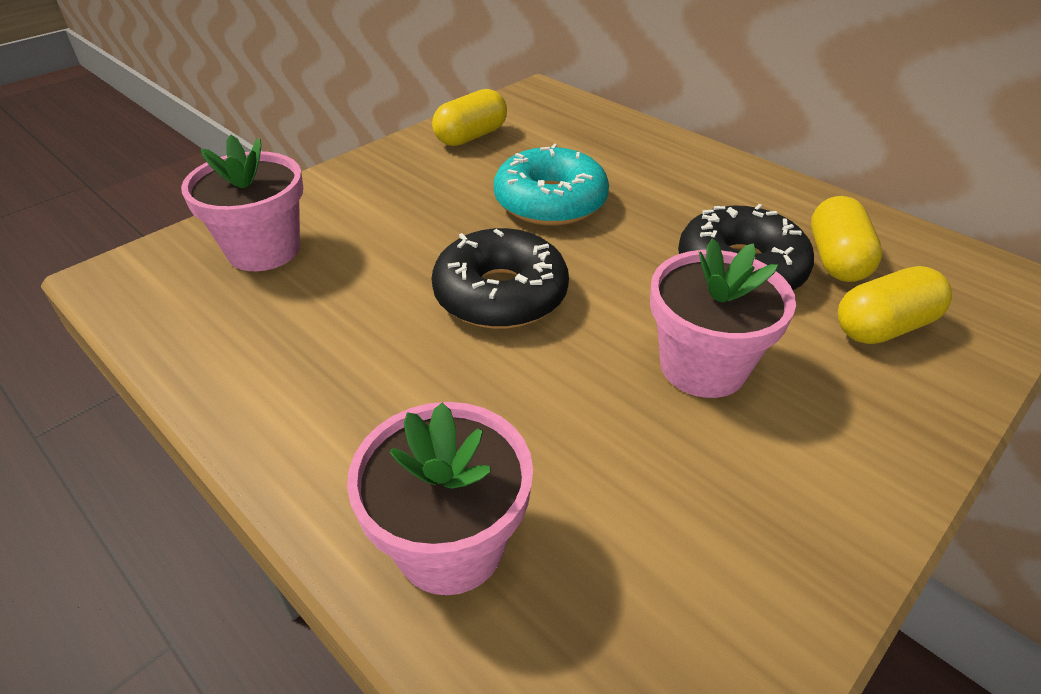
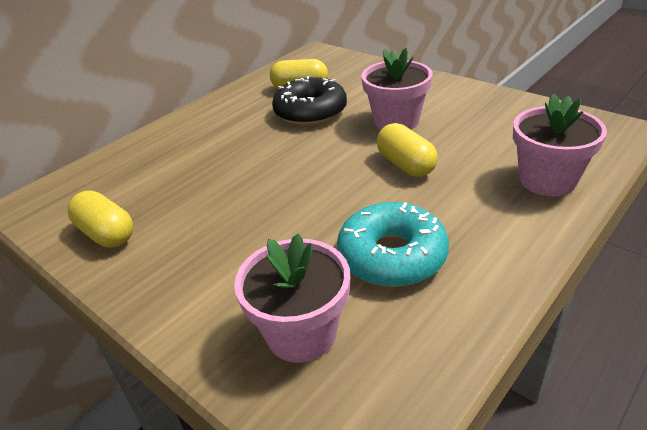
camera: 90 degrees left, 5 degrees down
black donut [432,228,569,329] -> none
turquoise donut [494,144,609,225] -> turquoise donut moved to [337,202,449,287]
yellow capsule [838,266,952,344] -> yellow capsule moved to [376,123,438,177]

